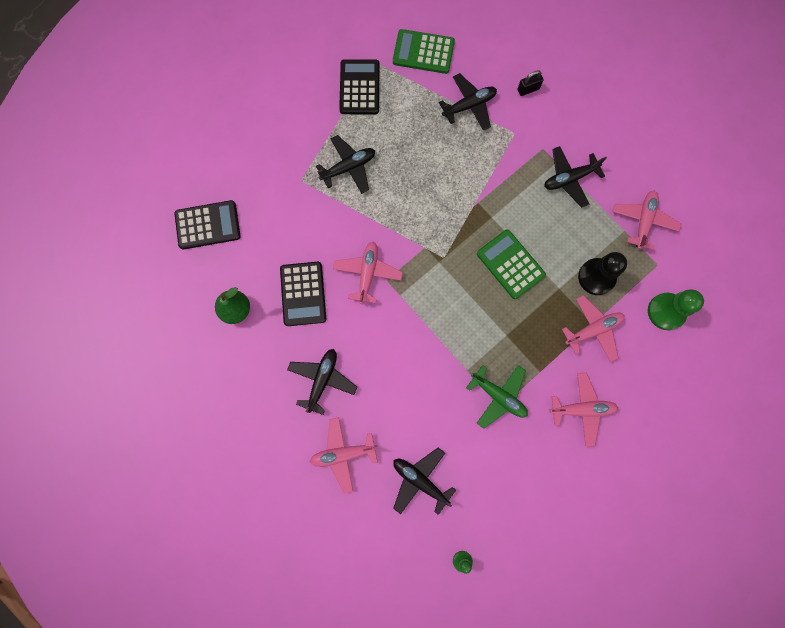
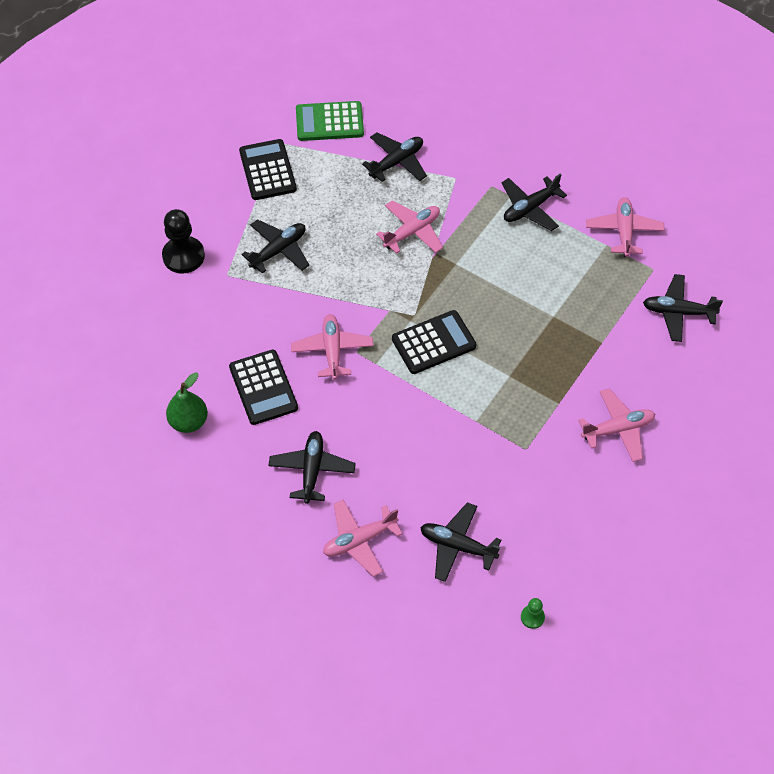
camera: 15 degrees left, 20 degrees down
black calculator [174,200,240,250] -> black calculator moved to [392,310,476,374]
green plane [466,365,528,429] -> none
green calculator [477,229,546,299] -> none
black padlock [517,70,544,96] -> none
pink plane [562,295,625,362] -> pink plane moved to [376,200,443,254]
black pawn [578,252,627,295] -> black pawn moved to [162,209,205,273]
green pawn [648,290,704,330] -> black plane [643,274,723,342]

